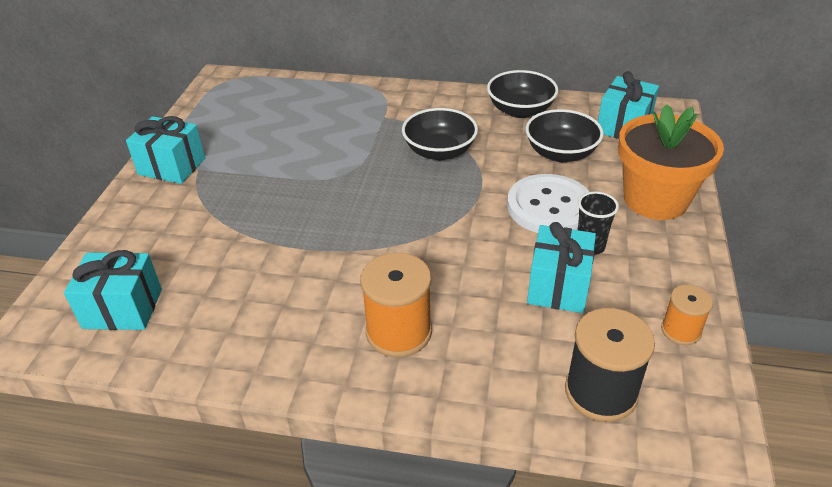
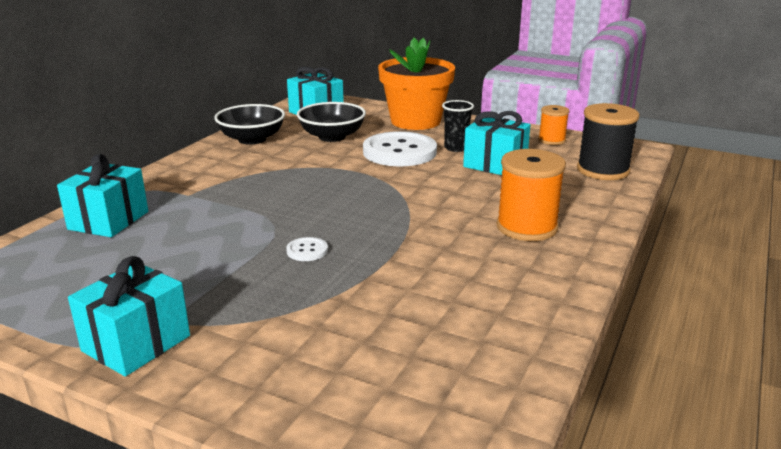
camera: 75 degrees left, 15 degrees down
turquoise gift [64,250,162,330] -> turquoise gift moved to [57,154,148,237]
black bowl [402,108,478,160] -> none
none -> white button [286,237,328,261]

